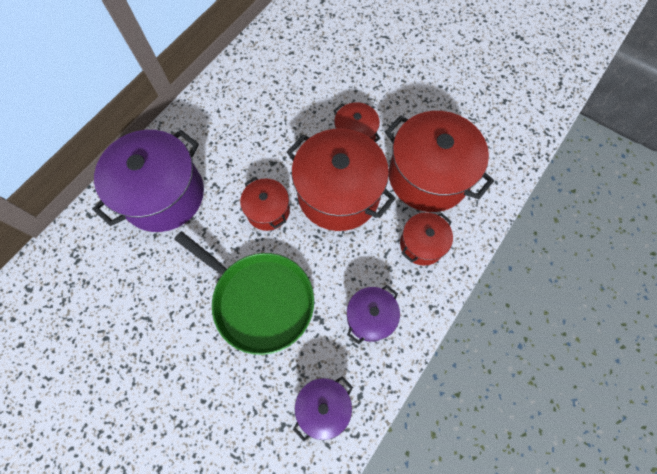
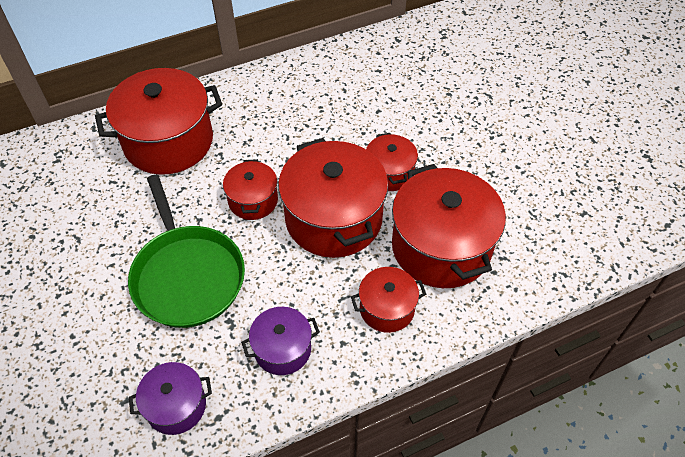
camera: 30 degrees right, 15 degrees down
purple pot [93,130,204,232] -> red pot [95,68,222,175]

